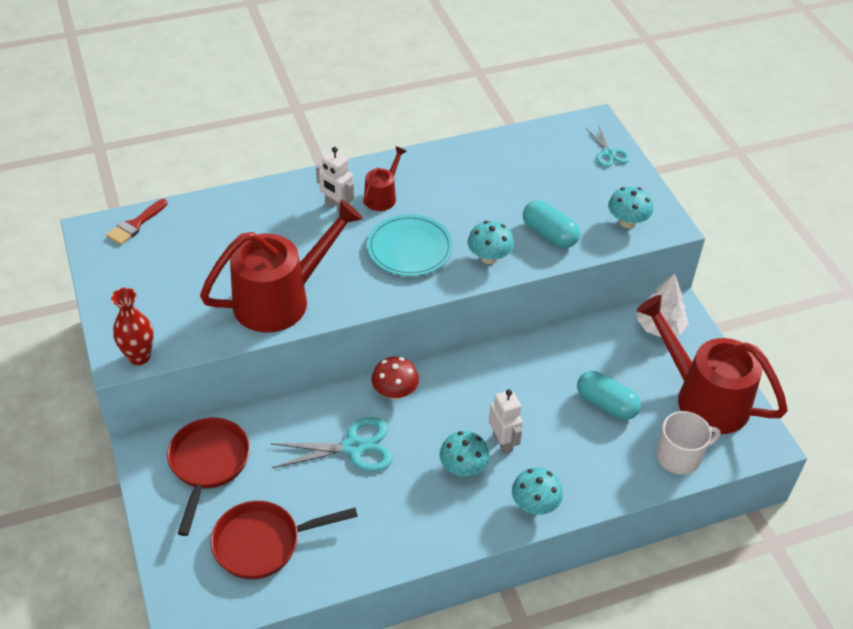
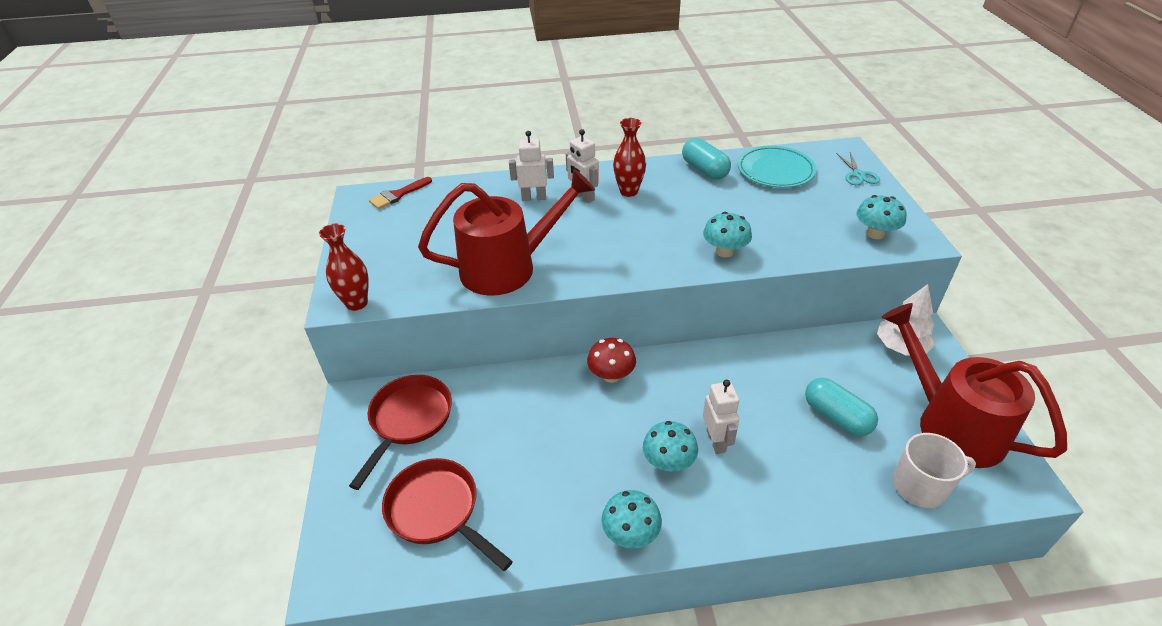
camera: 15 degrees right, 5 degrees down
red pan [211,501,358,579] -> red pan turned 45 degrees clockwise [382,458,513,571]
turquoise scissors [270,417,393,472] -> none
red watering can [363,146,407,211] -> red vase [613,118,646,197]
turquoise plate [367,214,453,276] -> turquoise plate moved to [737,146,816,188]
turquoise mushroom [512,467,563,515] -> turquoise mushroom moved to [601,490,662,549]
turquoise capsule [523,200,580,248] -> turquoise capsule moved to [682,138,731,179]
none -> white robot [509,131,554,201]

